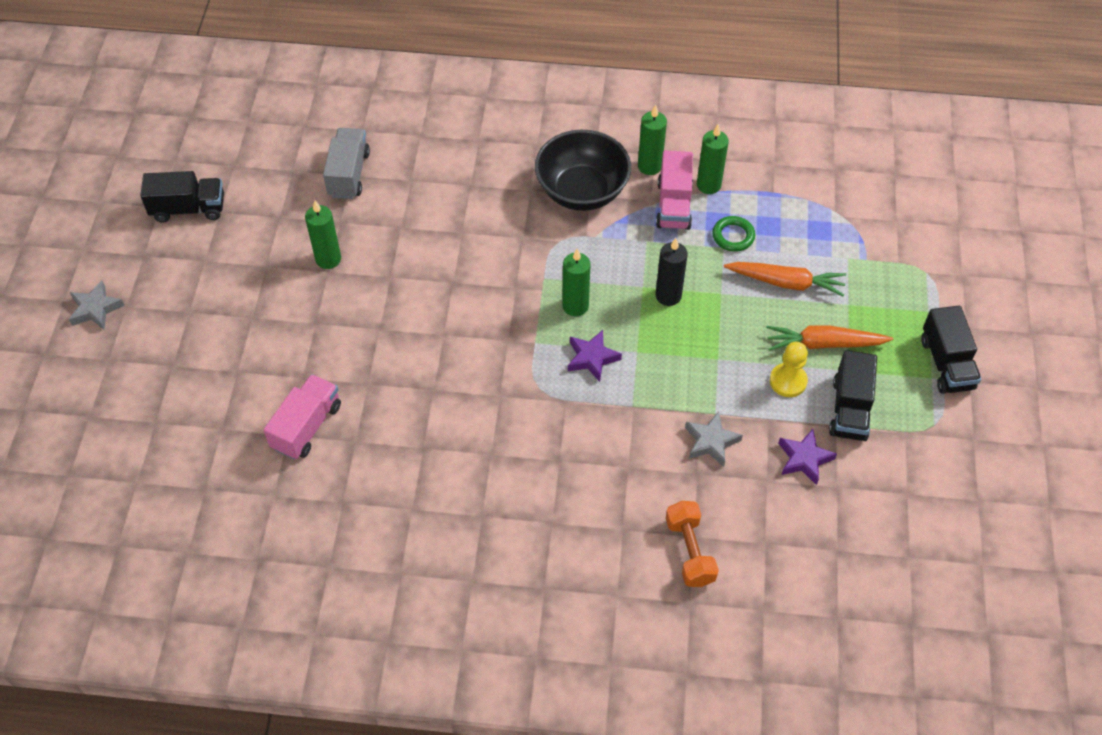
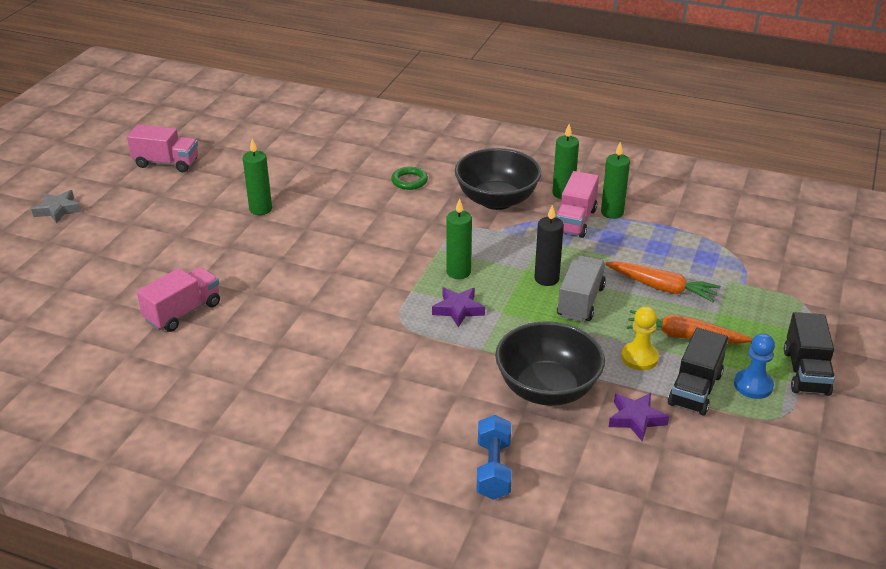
camera: 15 degrees right, 20 degrees down
black truck [140,171,224,223] -> pink truck [127,124,198,172]
grey truck [323,128,370,199] -> grey truck moved to [557,255,606,322]
orange dumbbell [666,501,719,587] -> blue dumbbell [476,415,512,500]
grey star [685,411,743,467] -> black bowl [495,321,605,406]
green ring [712,216,755,252] -> green ring moved to [391,167,428,190]
none -> blue pawn [734,333,775,399]

